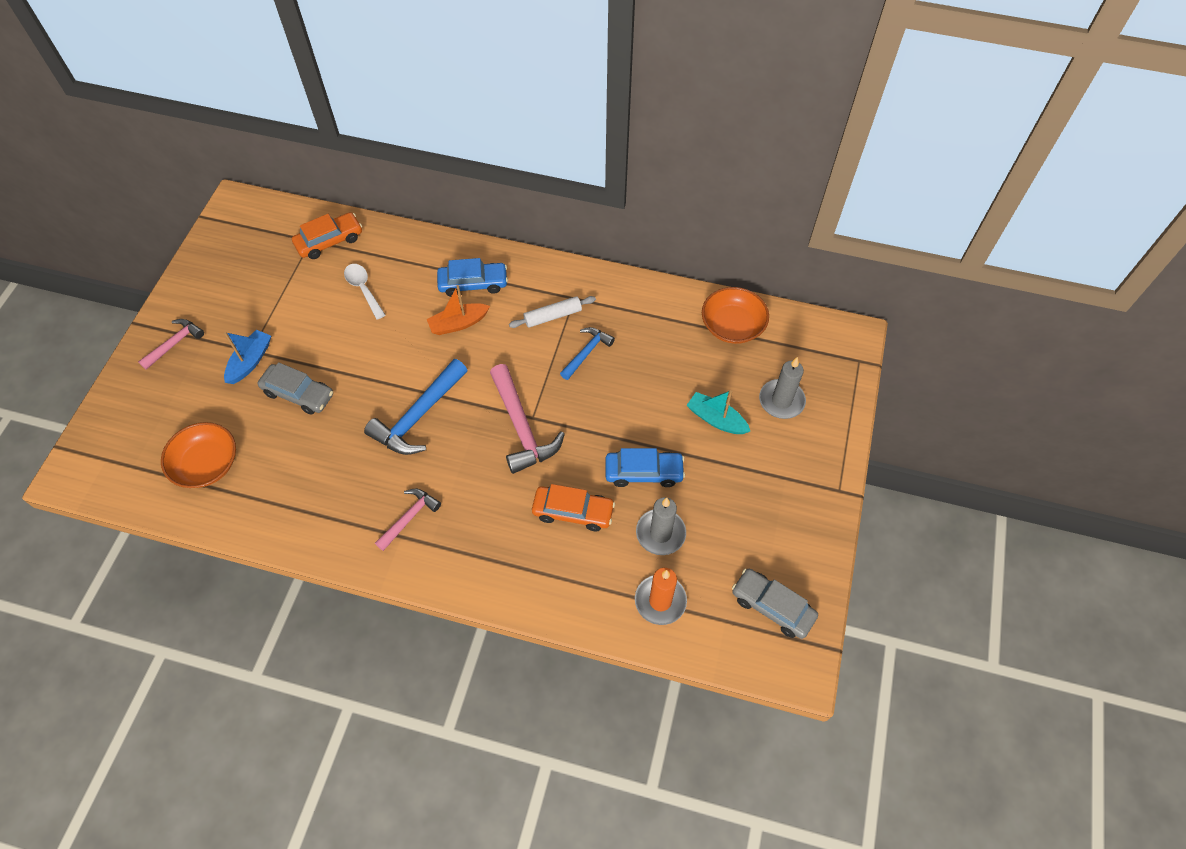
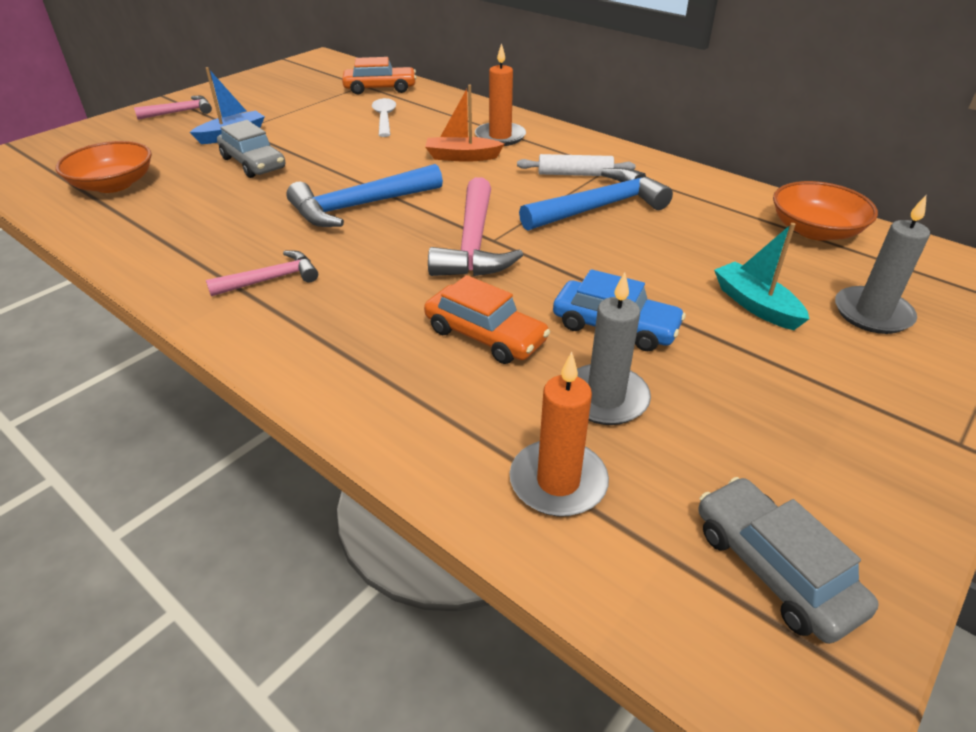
camera: 25 degrees right, 20 degrees down
blue car [437,258,508,297] -> orange candle [475,43,526,146]
blue hammer [560,327,615,380] -> blue hammer [519,168,673,231], size x1.70

